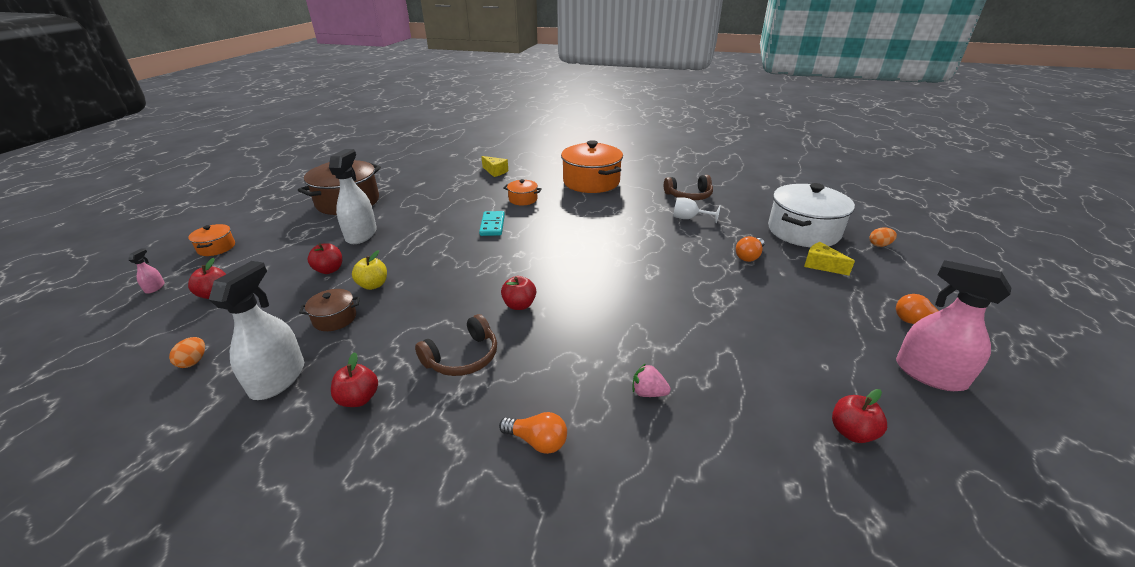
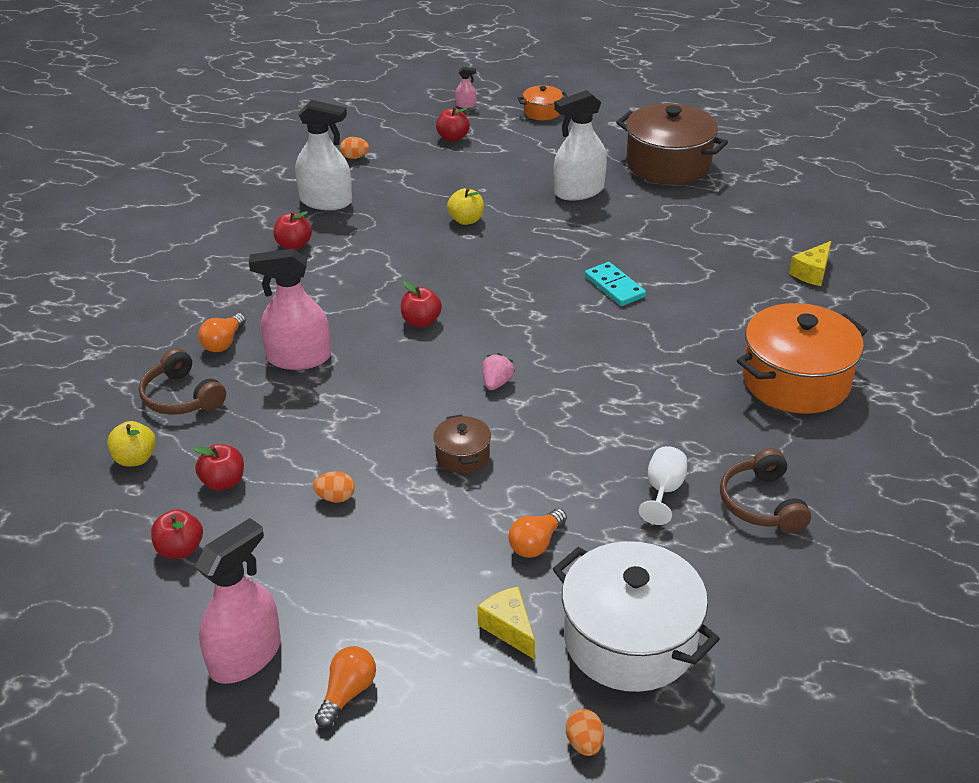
camera: 90 degrees right, 5 degrees up
brown pot [299,289,360,331] -> brown pot moved to [433,414,491,473]
red apple [308,243,342,274] -> red apple moved to [193,444,244,491]
white spray bottle [329,149,377,244] -> white spray bottle turned 150 degrees clockwise [554,90,607,201]
brown headphones [415,314,497,376] -> brown headphones moved to [139,348,226,415]
turquoise domino [479,211,505,236] -> turquoise domino turned 60 degrees clockwise [585,262,646,306]
orange pot [503,179,542,205] -> none
pink strawberry [632,363,671,397] -> pink strawberry moved to [482,353,515,390]
orange light bulb [736,236,764,262] -> orange light bulb turned 90 degrees counterclockwise [508,509,567,558]
yellow cheese [804,242,855,276] -> yellow cheese turned 75 degrees counterclockwise [477,586,535,660]
none -> yellow apple [107,421,156,466]
none -> pink spray bottle [249,249,331,370]
none -> orange egg [313,471,355,503]

